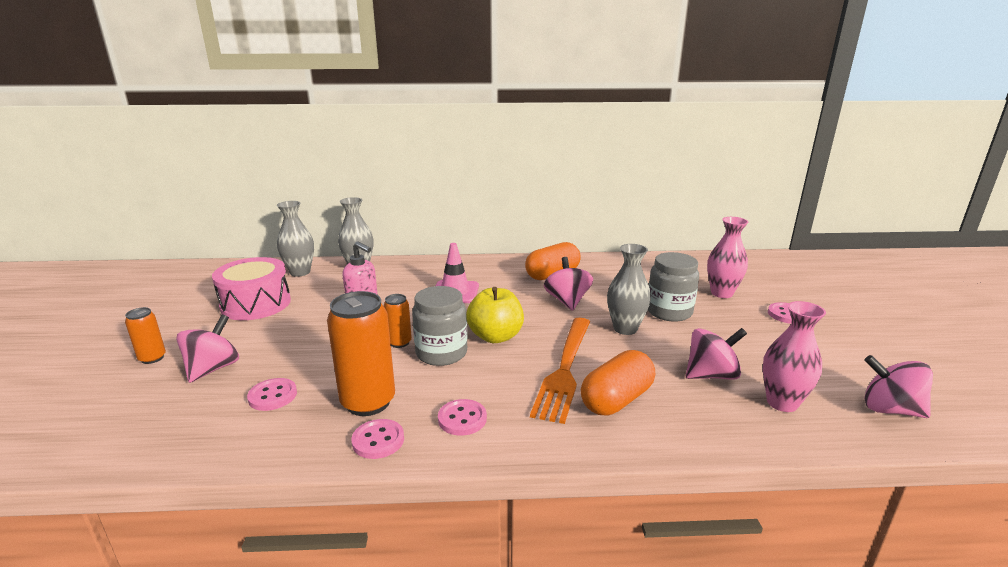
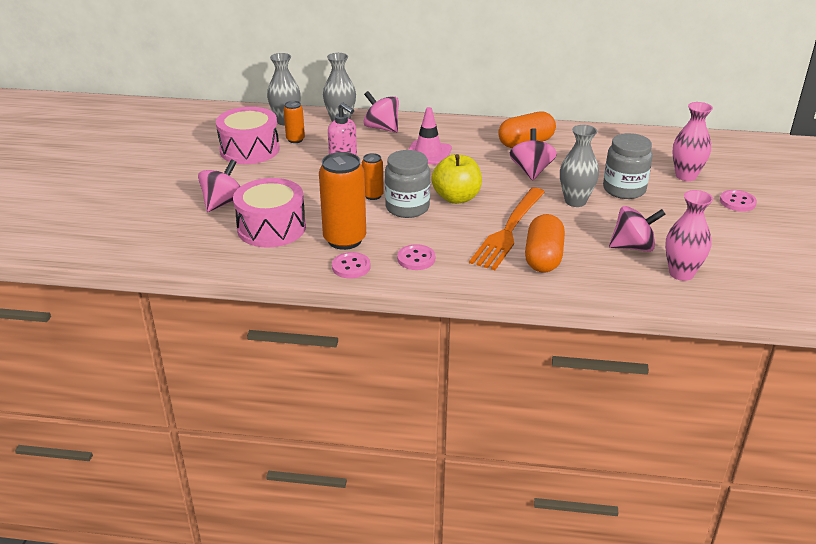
camera: 10 degrees right, 10 degrees up
orange can [125,307,166,364] -> orange can moved to [283,101,305,143]
pink button [247,378,297,411] -> pink drum [233,178,306,248]
orange capsule [581,350,655,415] -> orange capsule turned 45 degrees counterclockwise [525,214,565,272]
pink spinning top [864,355,933,418] -> pink spinning top moved to [364,91,399,133]

